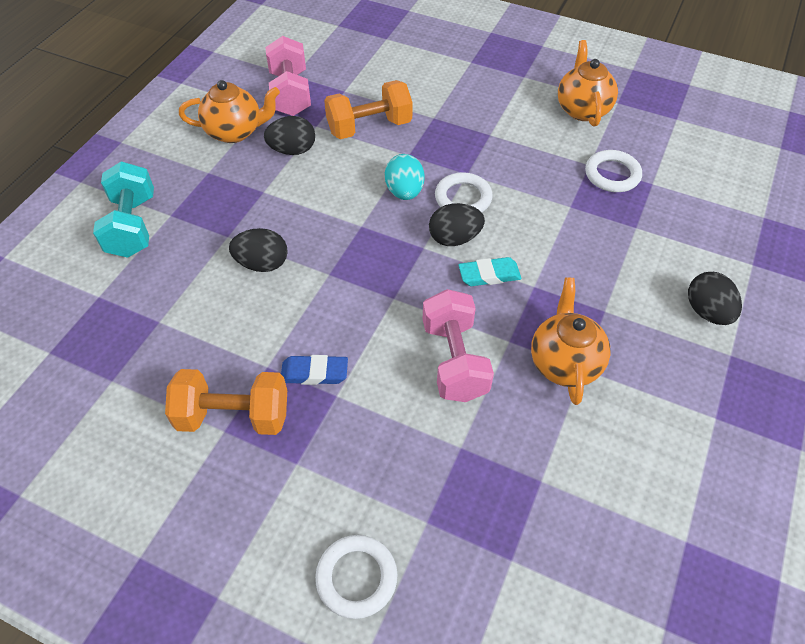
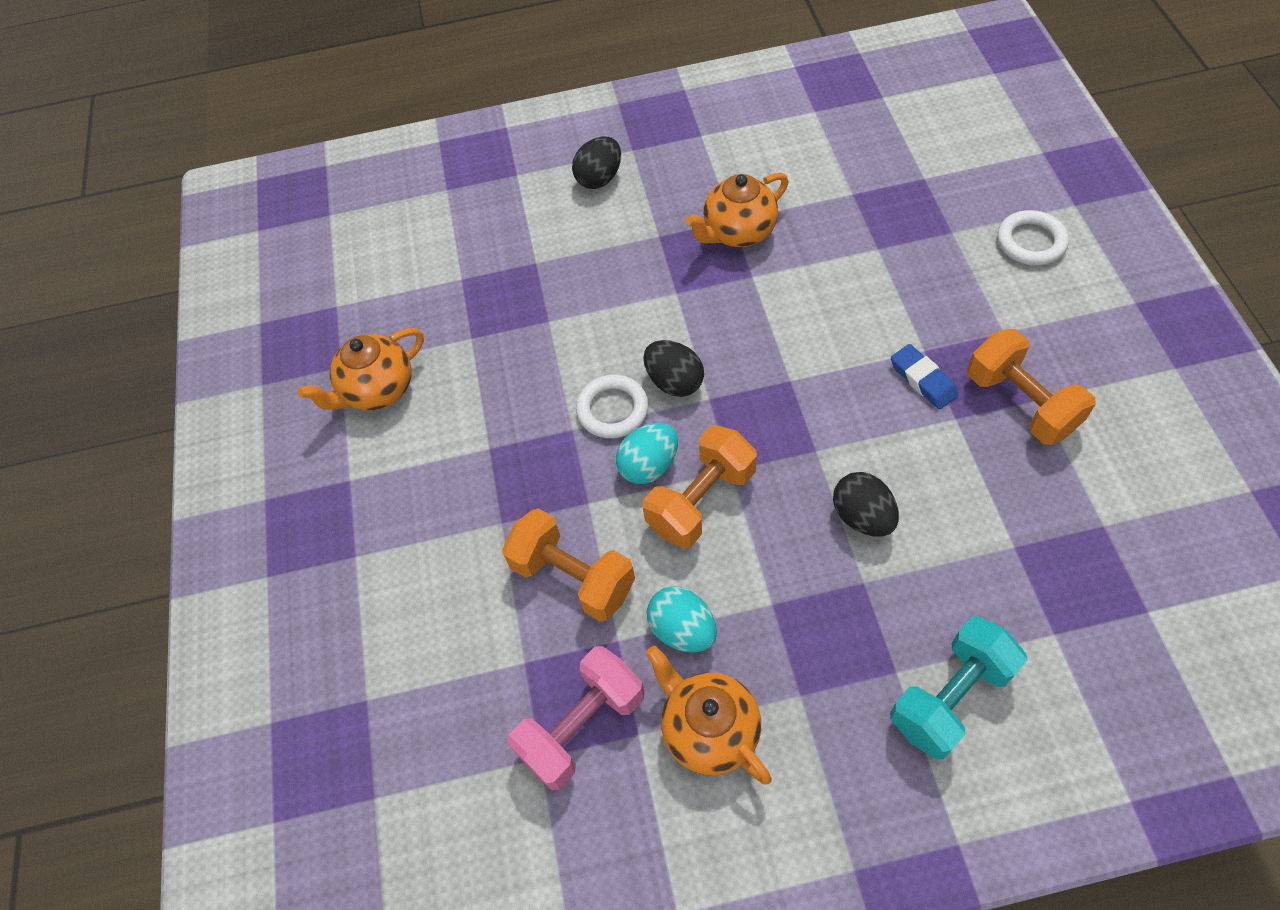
camera: 120 degrees left, 5 degrees up
black egg [264,116,315,155] -> turquoise egg [647,586,717,653]
pink dumbbell [423,289,494,402] -> none
turquoise eraser [458,257,521,286] -> none
white ring [585,150,642,192] -> none
none -> orange dumbbell [643,425,757,548]

